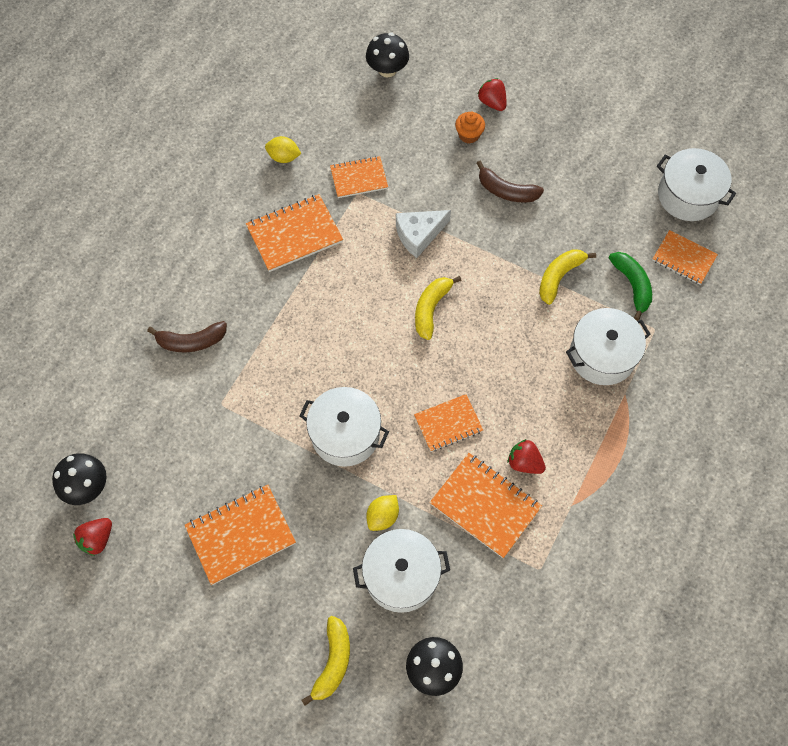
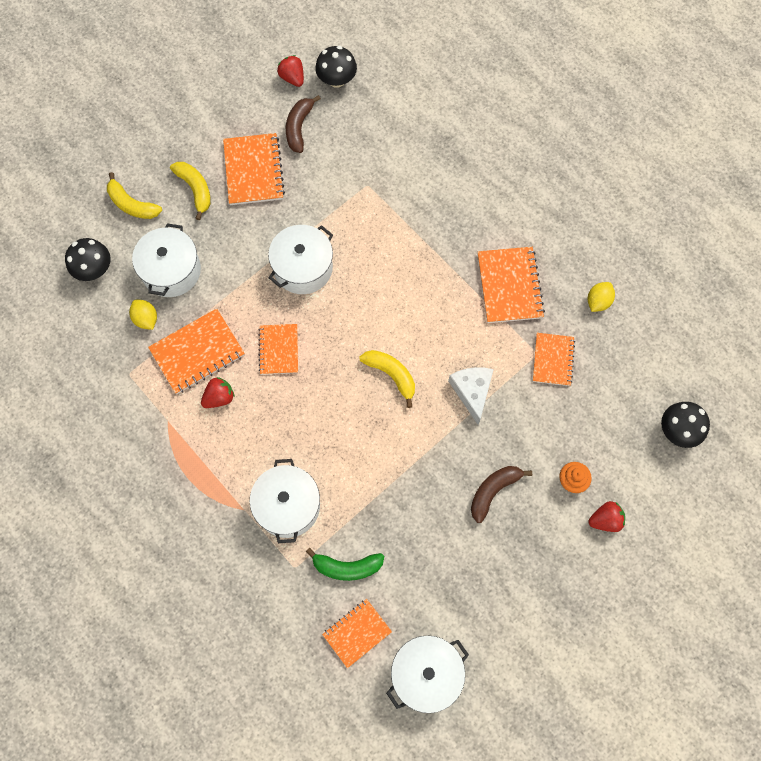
camera: 110 degrees right, 5 degrees up
brown banana [147,321,227,353] -> brown banana moved to [286,95,321,153]
yellow lemon [366,495,399,531] -> yellow lemon moved to [129,299,157,330]
yellow banana [539,249,596,305] -> yellow banana moved to [170,162,211,220]

